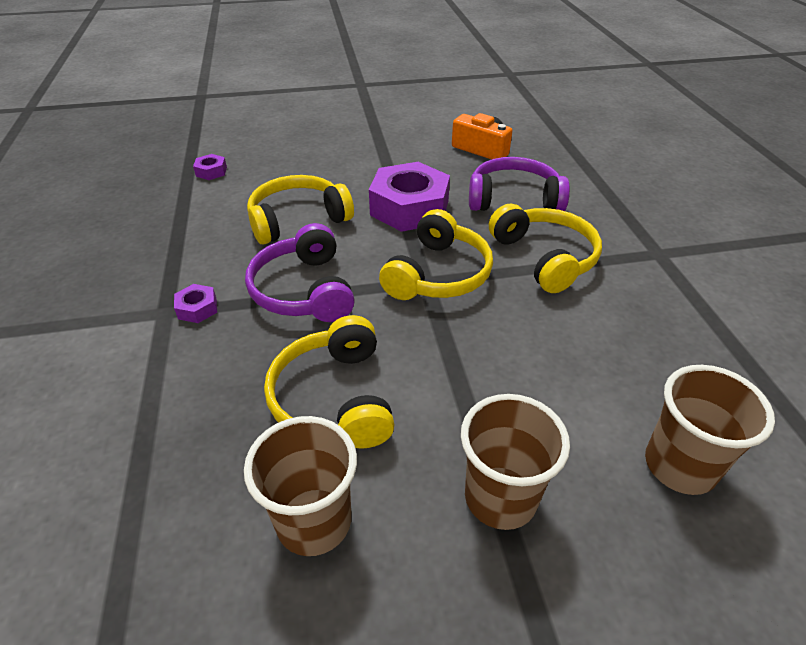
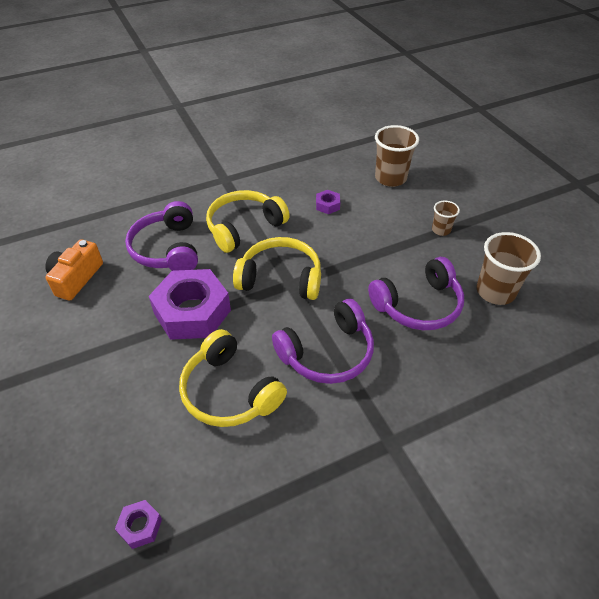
camera: 105 degrees left, 5 degrees up
purple nut [174,284,217,323] -> purple nut moved to [316,190,340,214]
yellow headphones [264,315,395,449] -> purple headphones [368,257,464,330]
brown cup [461,394,570,530] -> brown cup [432,201,460,236], size x0.54

